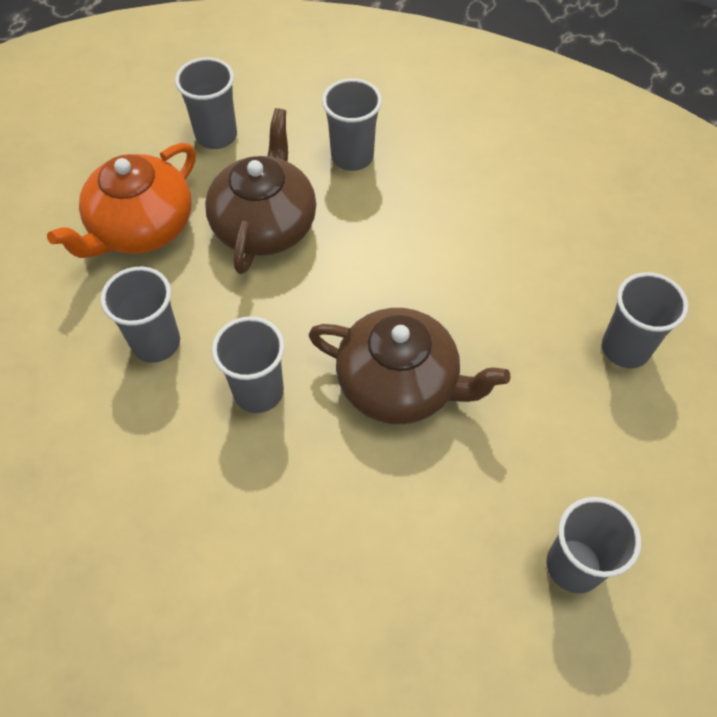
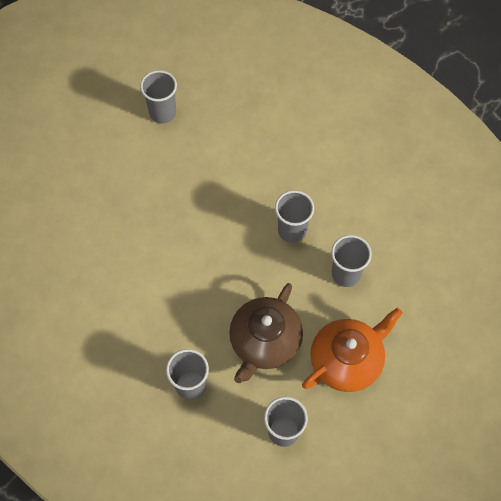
camera: 165 degrees left, 5 degrees up
brown teapot [309,308,510,424] -> none
grey cup [602,272,688,368] -> none

